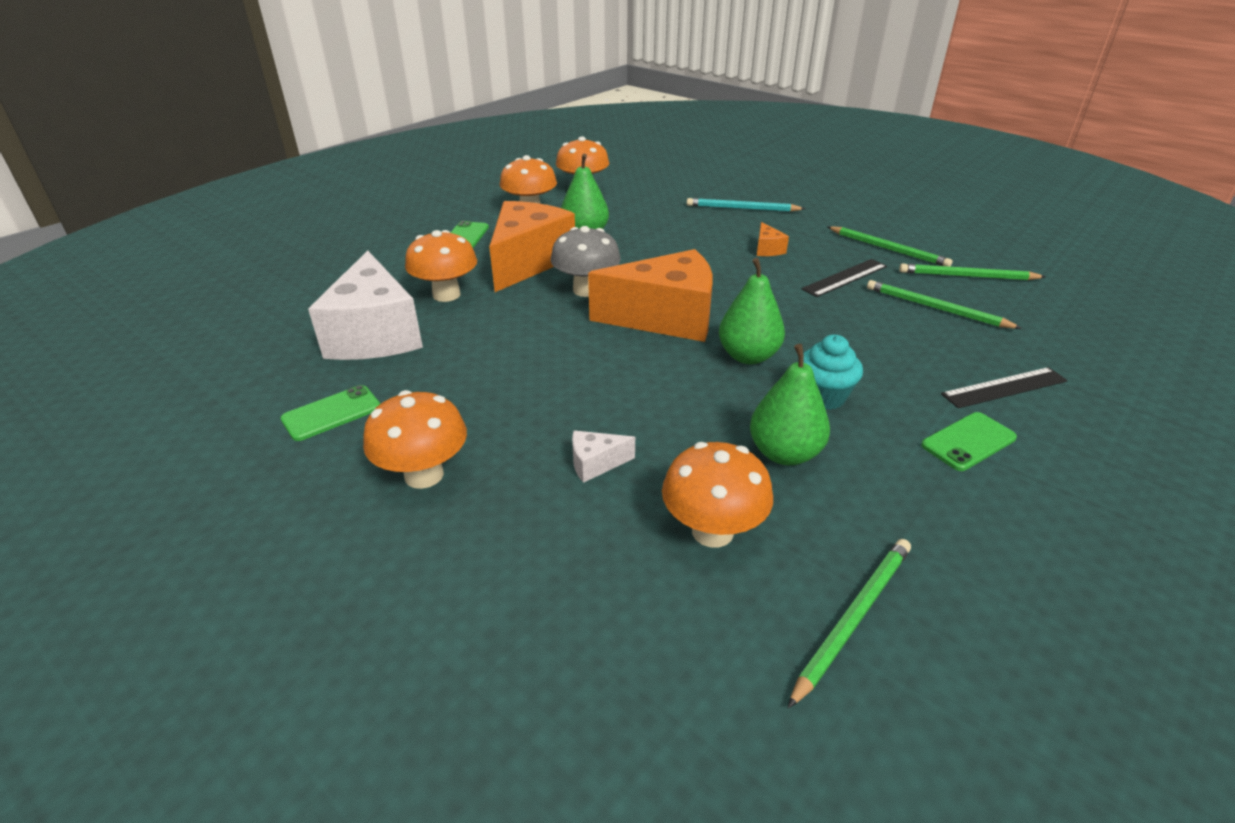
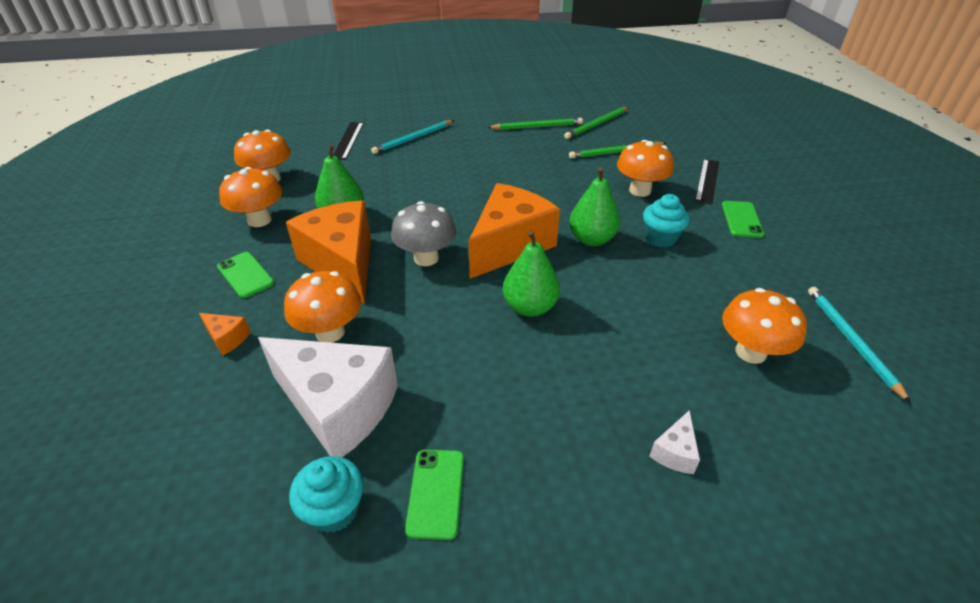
camera: 50 degrees left, 5 degrees up
orange mushroom [363,390,467,489] -> orange mushroom moved to [617,140,674,197]
white cheese [572,430,635,483] -> white cheese moved to [650,410,700,474]
green pear [750,344,830,465] -> green pear moved to [503,231,560,317]
orange cheese [757,222,789,256] -> orange cheese moved to [199,313,251,356]
green pencil [788,539,911,708] -> turquoise pencil [808,287,911,403]
black ruler [801,259,887,297] -> black ruler moved to [333,122,364,160]
none -> turquoise cupcake [289,456,364,533]

